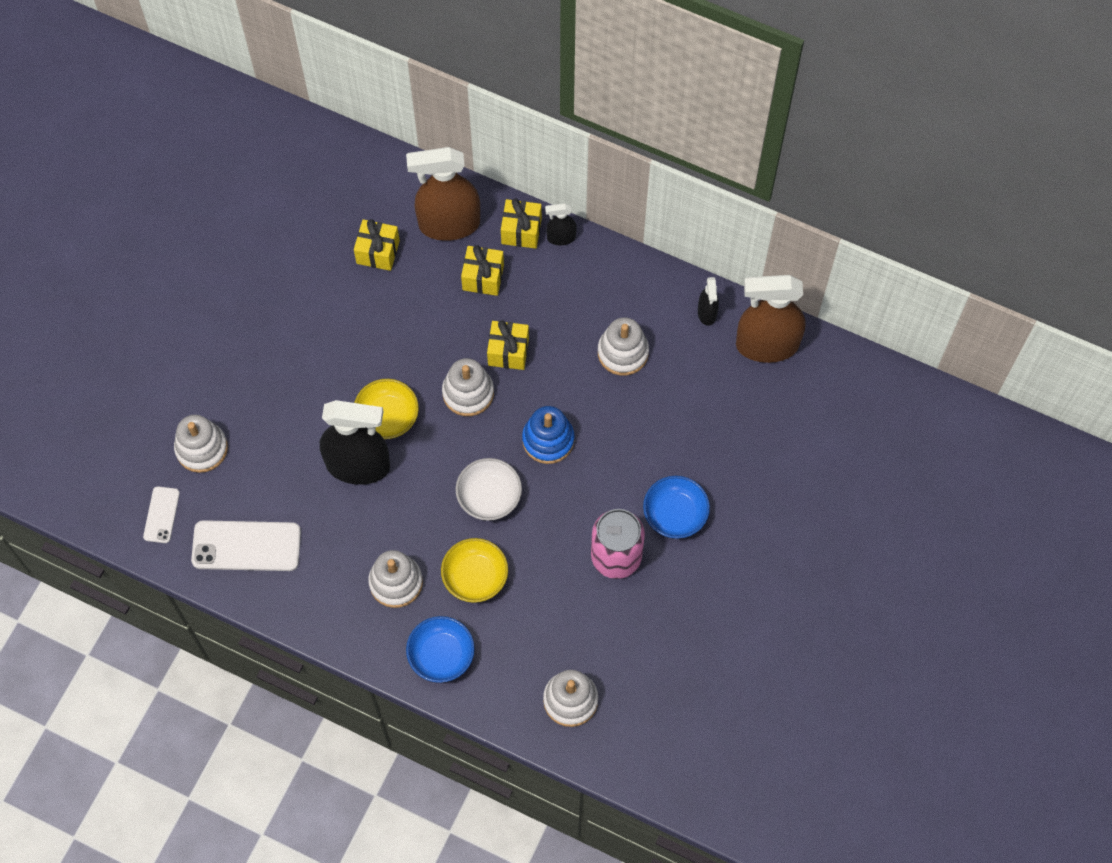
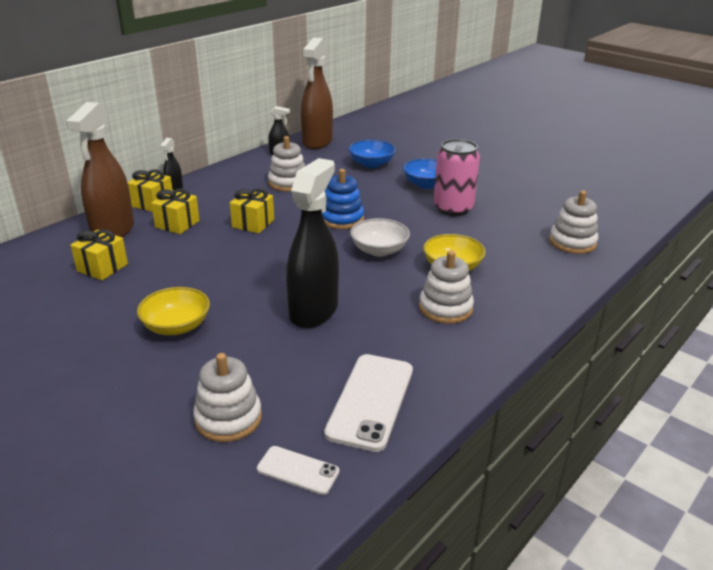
camera: 75 degrees left, 35 degrees down
yellow bowl [354,379,419,439] -> yellow bowl moved to [137,287,210,335]
blue bowl [406,616,475,683] -> blue bowl moved to [348,140,396,168]
white stacking toy [442,358,494,416] -> none

